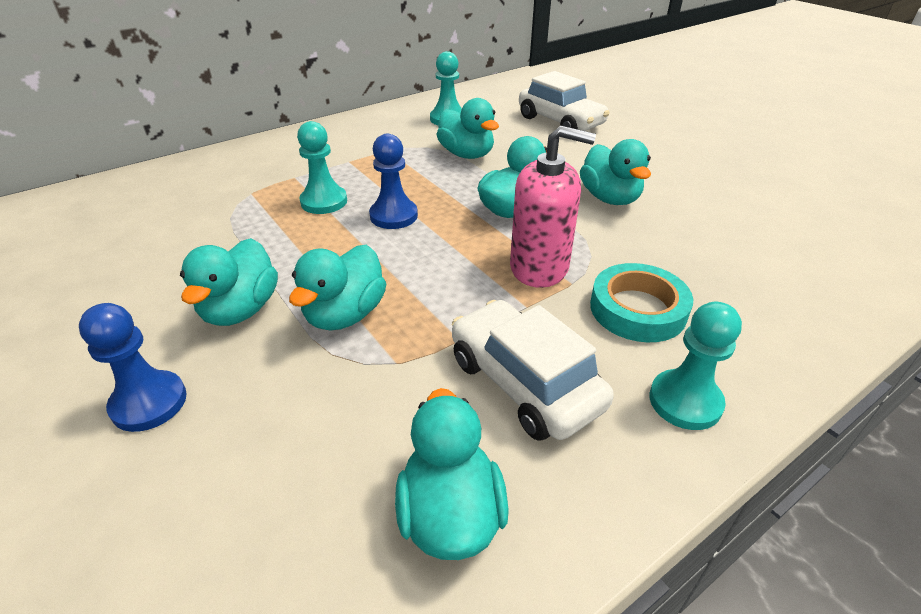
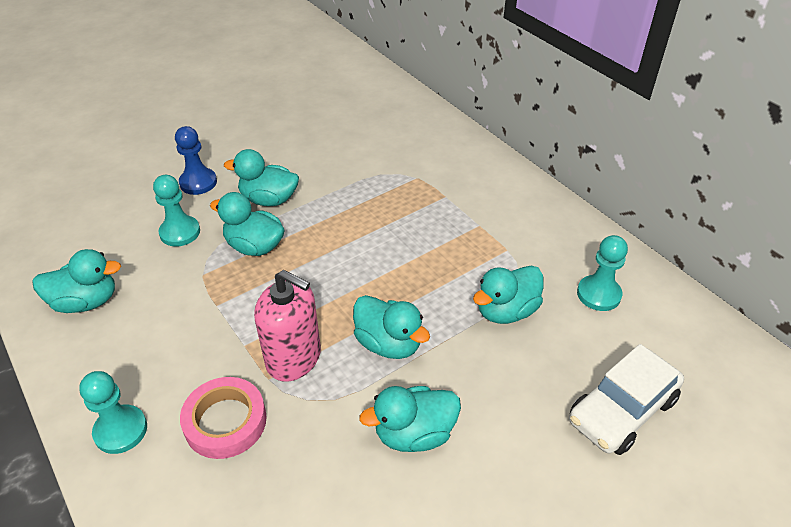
camera: 90 degrees right, 5 degrees up
turquoise pawn [297,121,347,214] -> turquoise pawn moved to [153,175,200,247]
blue pawn [369,134,418,229] -> none
white car [452,300,614,441] -> none
pink soap dispenser [510,126,596,288] -> pink soap dispenser turned 75 degrees counterclockwise [254,270,321,382]
turquoise tape [590,263,693,342] -> pink tape [180,377,267,459]

